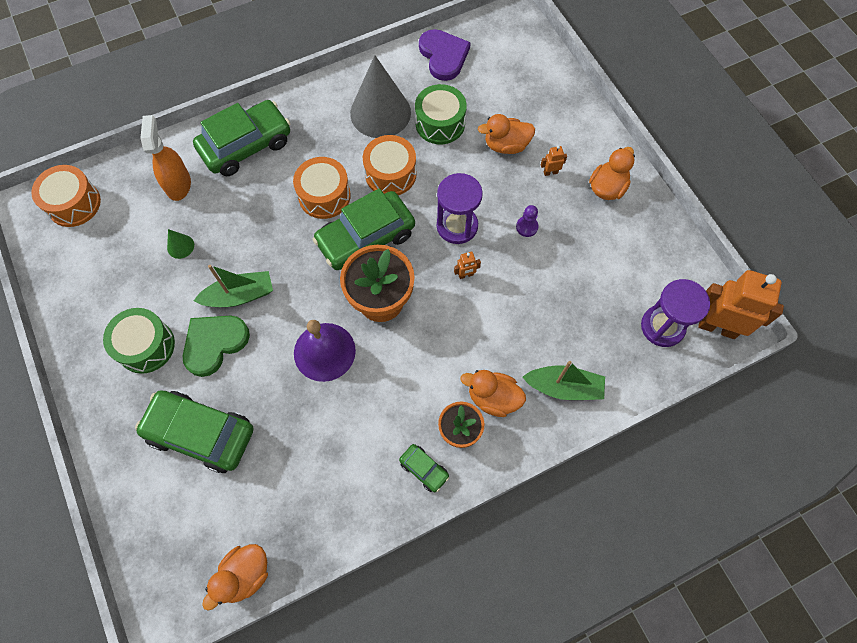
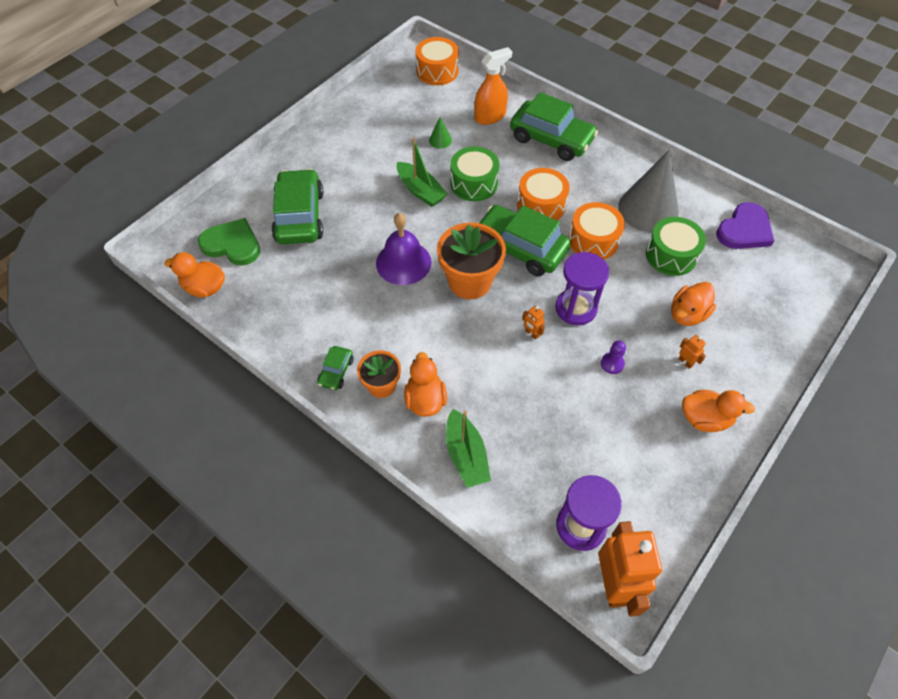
camera: 65 degrees right, 10 degrees down
green drum [103,308,175,374] -> green drum moved to [450,146,499,201]
green heart [183,316,250,377] -> green heart moved to [198,218,260,266]
orange duck [477,114,535,154] -> orange duck turned 105 degrees counterclockwise [671,282,716,326]

